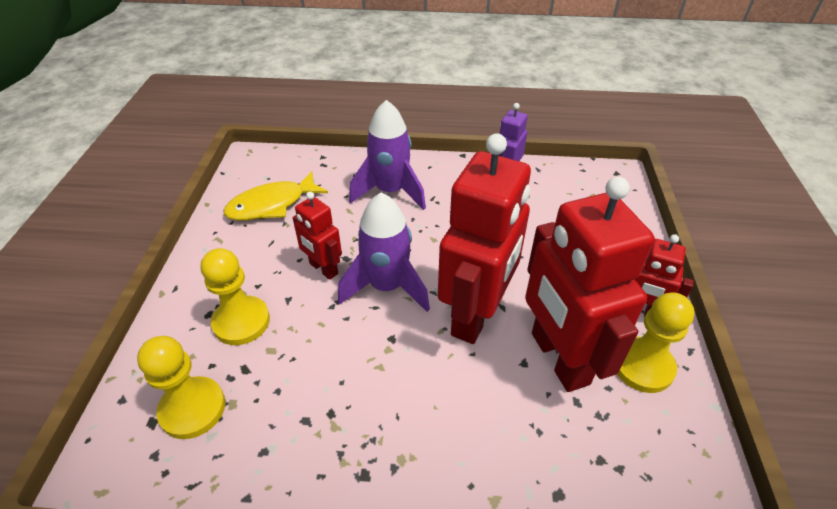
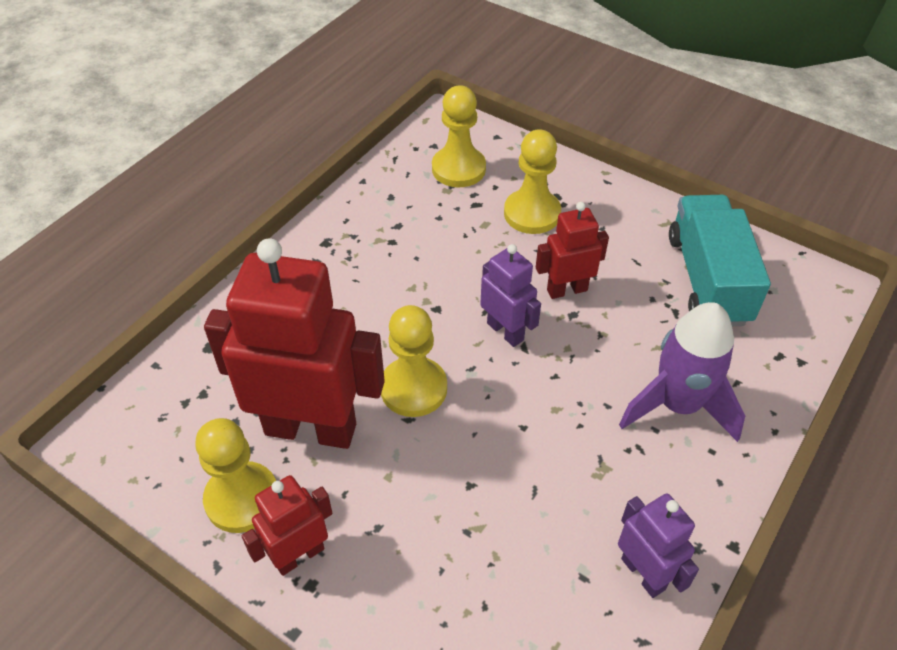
camera: 120 degrees right, 5 degrees up
yellow fish [224,171,328,221] -> turquoise truck [669,195,771,326]
purple rocket [338,193,430,312] -> purple robot [480,244,541,347]
red robot [438,133,531,344] -> yellow pawn [381,305,447,417]

